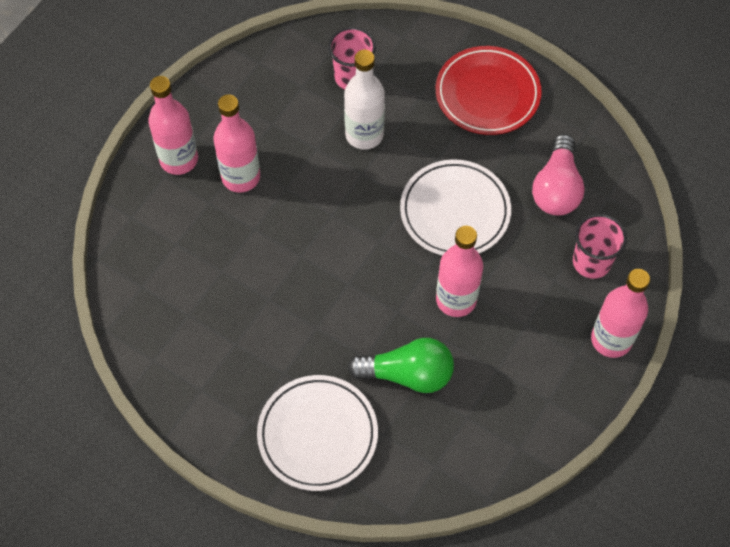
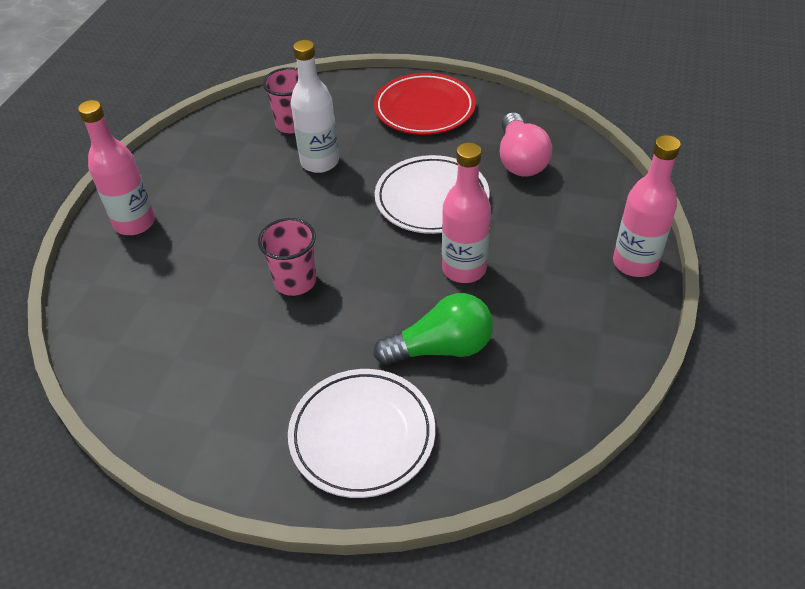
camera: 15 degrees left, 15 degrees down
pink bottle [214,94,260,193] -> none
pink cup [573,214,627,279] -> pink cup moved to [258,218,316,296]

